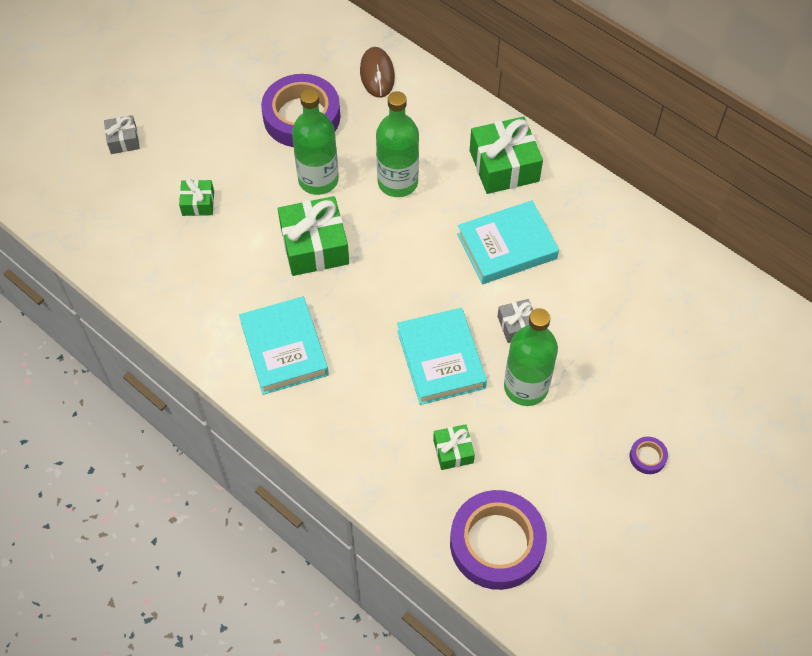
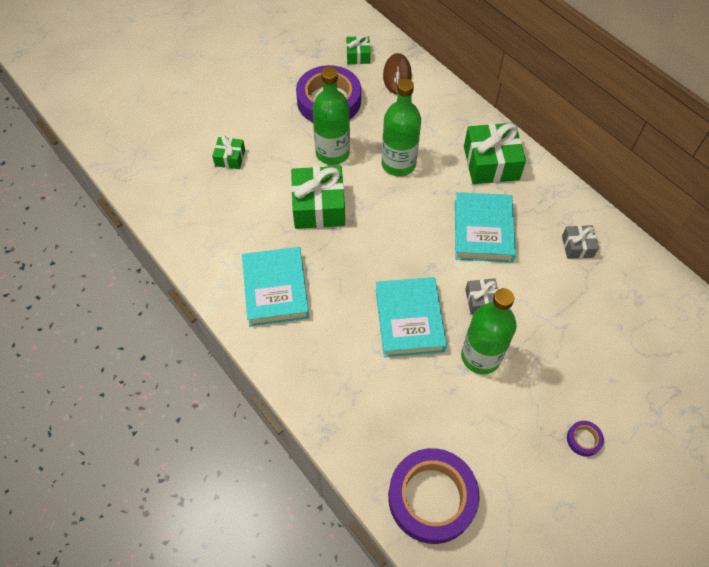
camera: 10 degrees right, 0 degrees up
grey gift [104,115,140,154] -> grey gift moved to [562,225,599,259]
green gift [433,424,475,470] -> green gift moved to [346,35,371,64]
turquoise book [457,200,559,284] -> turquoise book turned 75 degrees counterclockwise [455,192,516,262]

